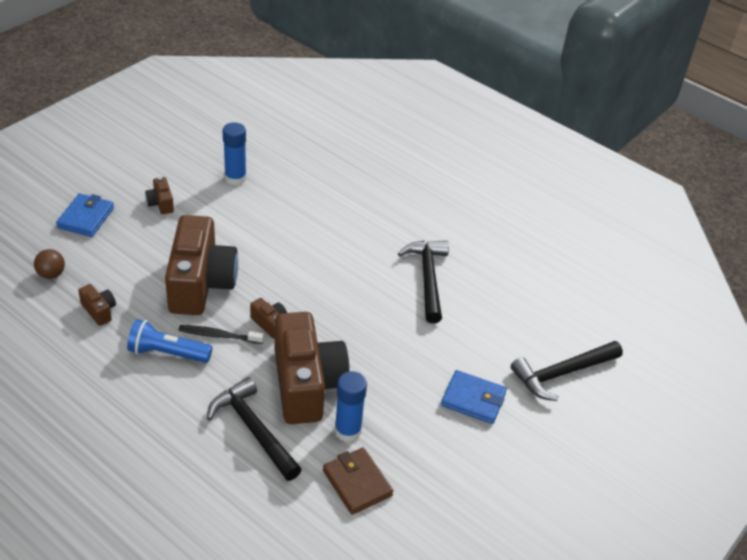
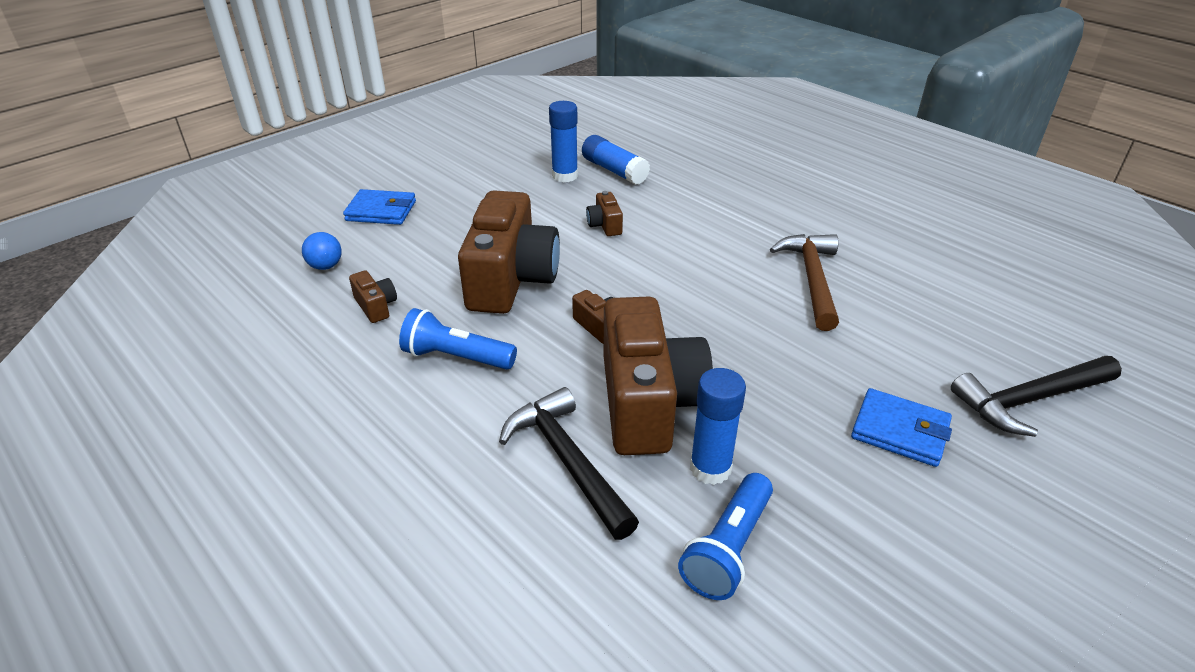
camera: 10 degrees right, 5 degrees down
brown ball [34,249,65,279] -> blue ball [302,232,342,270]
blue wallet [56,193,114,237] -> blue wallet turned 75 degrees clockwise [343,189,416,225]
brown camera [145,177,174,214] -> brown camera moved to [586,191,623,236]
black toothbrush [179,325,264,344] -> none
brown wallet [323,447,393,515] -> blue flashlight [678,473,773,600]
black hammer [398,241,449,323] -> brown hammer [770,234,839,331]
none -> blue glue stick [582,135,650,185]

